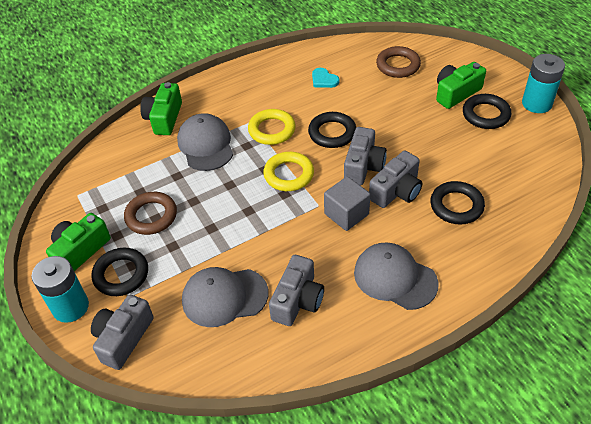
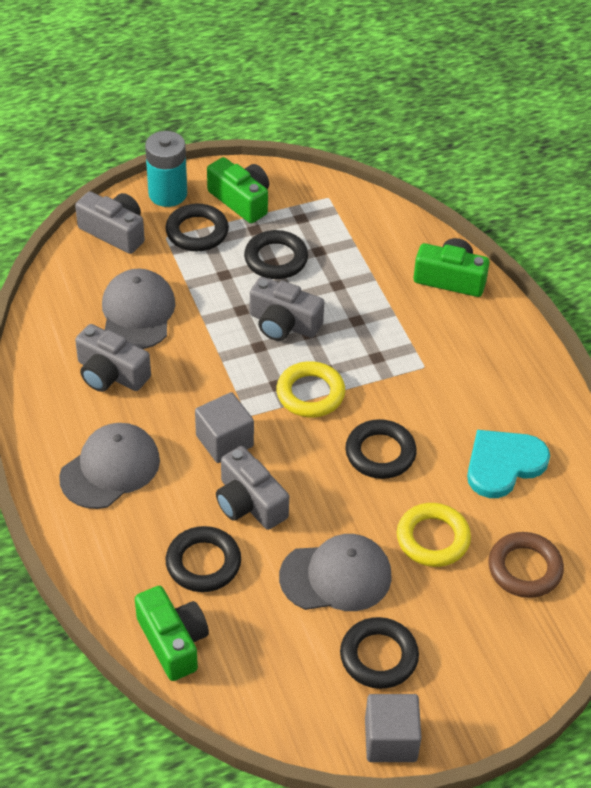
camera: 95 degrees right, 0 degrees up
brown ring [124,192,177,235] -> black ring [244,230,308,279]
grey cap [177,113,233,171] -> grey cap moved to [279,534,392,611]
yellow ring [248,109,296,145] -> yellow ring moved to [397,503,471,567]
turquoise heart [312,68,340,88] -> turquoise heart [467,430,550,498], size x1.82
grey camera [344,127,387,185] -> grey camera moved to [250,277,324,341]
green camera [436,62,486,109] -> green camera moved to [135,586,209,681]
turquoise battery [522,54,565,113] -> grey cube [365,694,422,762]

